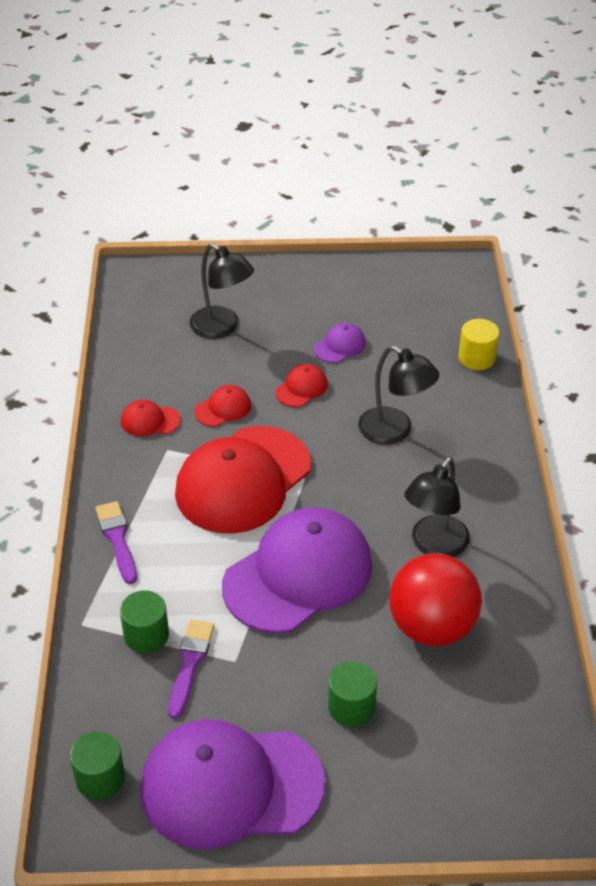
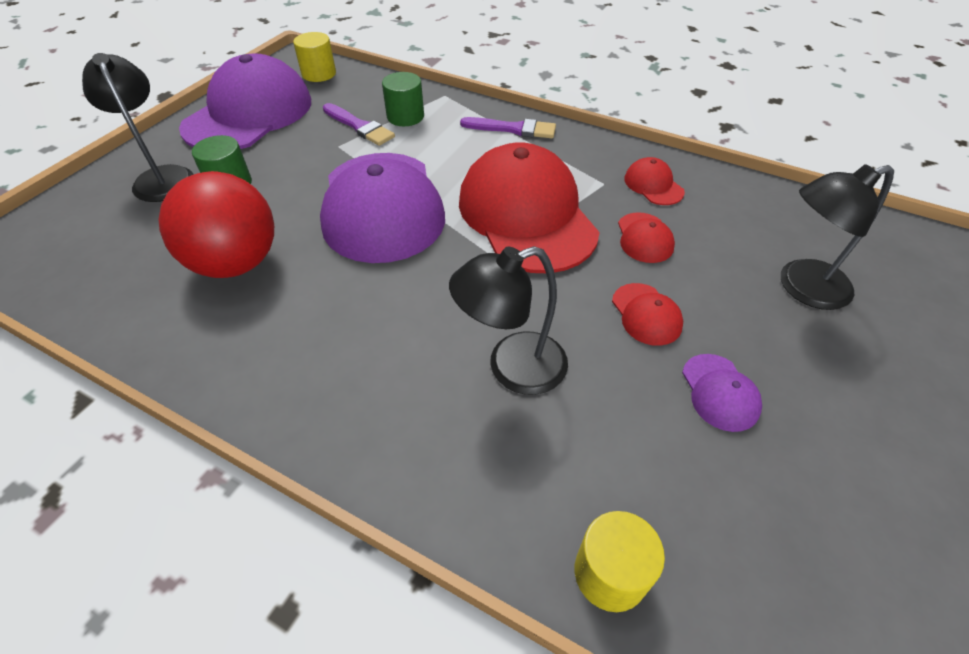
camera: 120 degrees right, 5 degrees up
green cylinder [70,731,125,800] -> yellow cylinder [293,32,336,82]
red cap [121,400,181,436] -> red cap turned 60 degrees counterclockwise [624,157,685,205]
black lamp [404,457,470,557] -> black lamp moved to [82,53,194,202]

